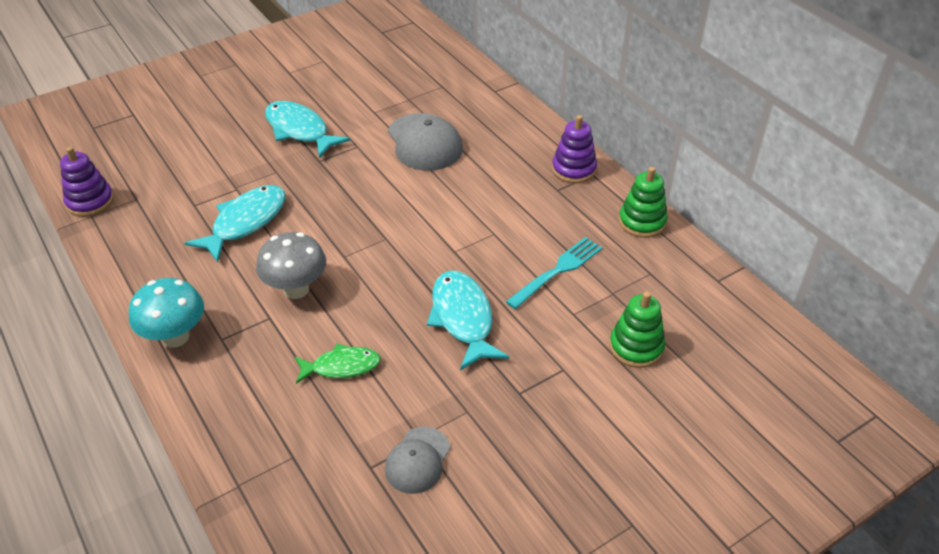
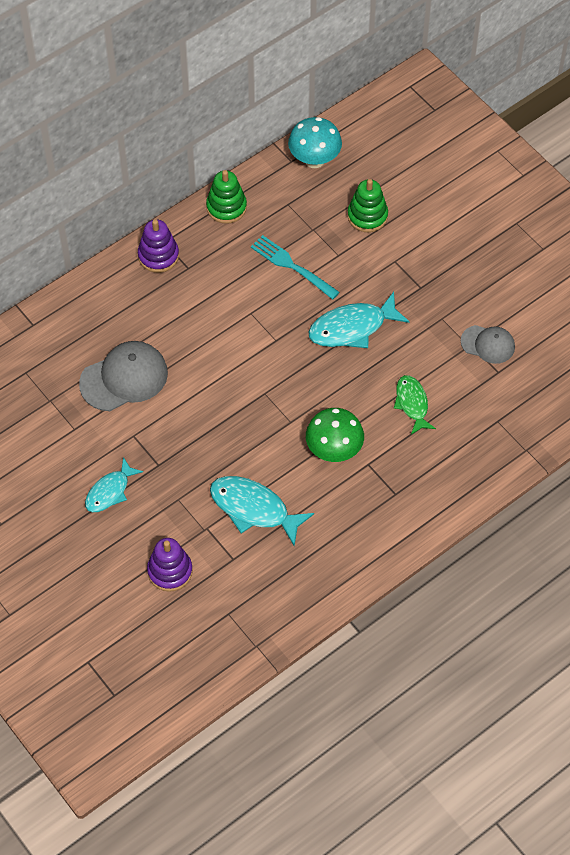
camera: 95 degrees left, 15 degrees up
purple stacking toy [60,147,114,217] -> purple stacking toy moved to [147,538,193,592]
turquoise mushroom [129,278,204,348] -> turquoise mushroom moved to [288,117,342,168]
grey mushroom [256,232,326,299] -> green mushroom [306,408,364,462]
turquoise fish [265,101,351,158] -> turquoise fish [85,457,143,512], size x0.65

